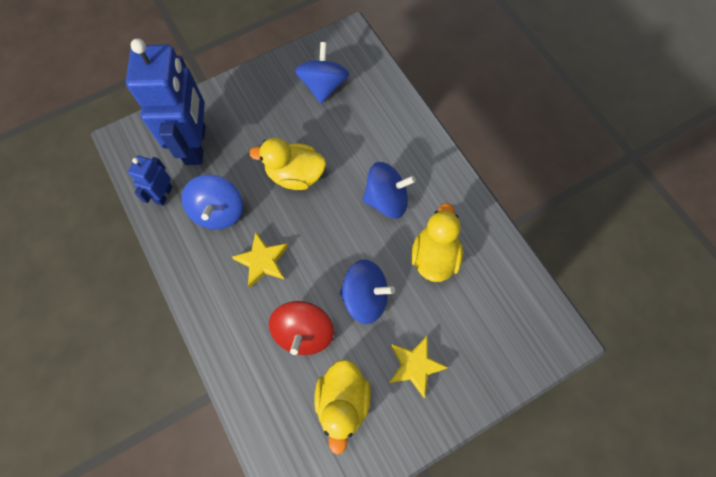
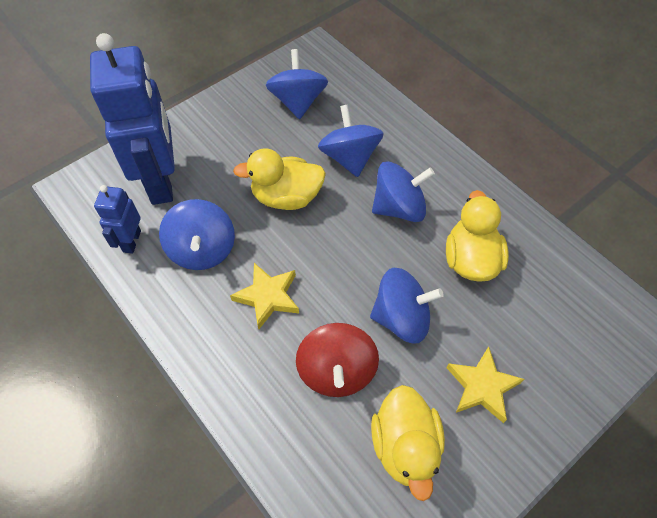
camera: 10 degrees left, 10 degrees down
none -> blue spinning top [318,105,384,177]

